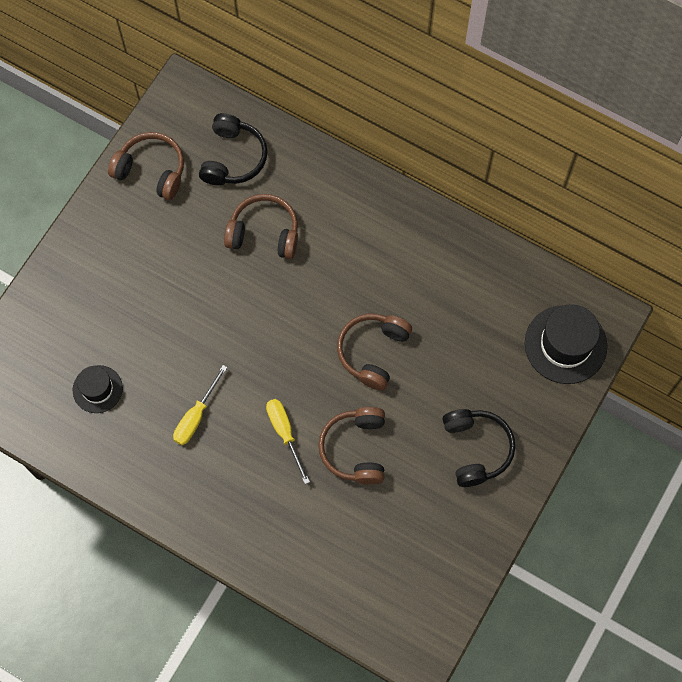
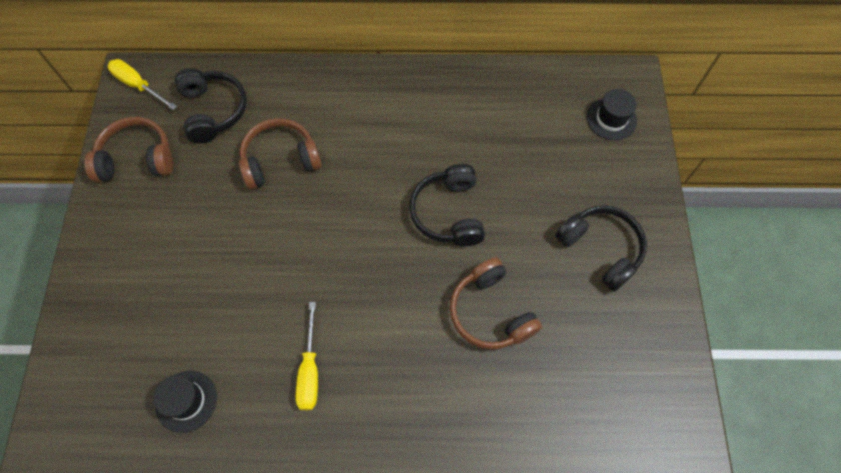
camera: 30 degrees left, 5 degrees down
yellow screwdriver [266,399,310,484] -> yellow screwdriver moved to [108,59,177,110]
brown headphones [337,314,412,390] -> black headphones [409,164,485,246]
black hat [525,304,607,384] -> black hat [587,89,637,140], size x0.60

